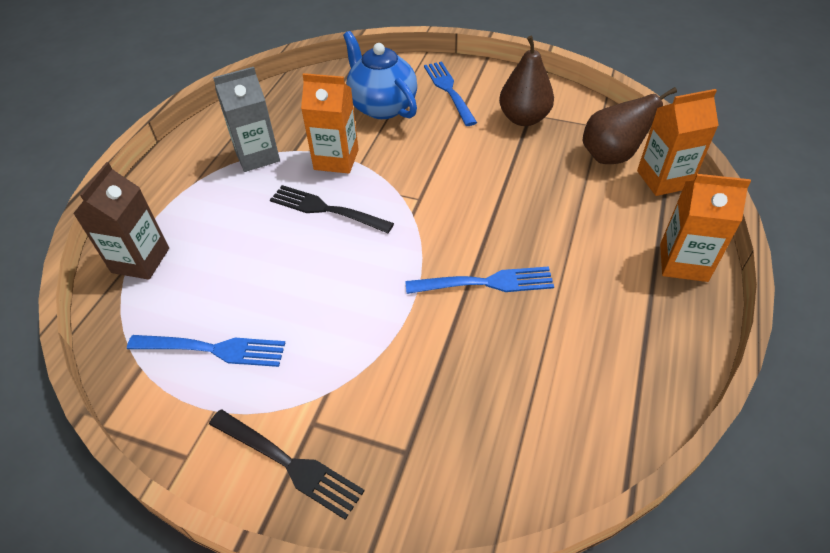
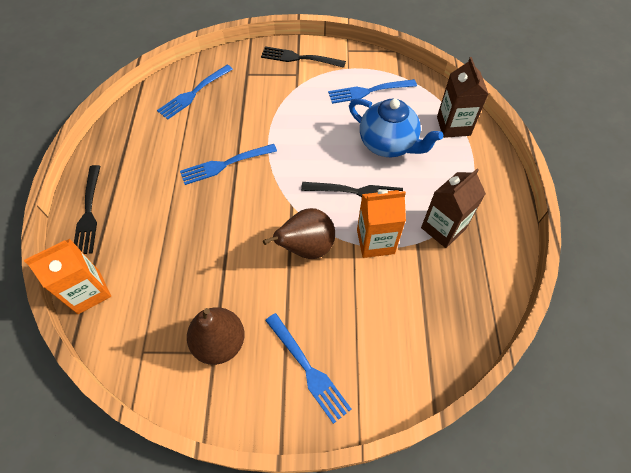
camera: 160 degrees right, 10 degrees up
grey carton [213,67,280,172] -> brown carton [421,169,486,248]
blue teapot [343,31,417,119] -> blue teapot moved to [349,99,443,157]
brown pear [583,87,677,164] -> brown pear moved to [263,208,335,259]
orange carton [660,174,751,282] -> black fork [74,165,101,254]
none -> blue fork [157,65,233,120]

